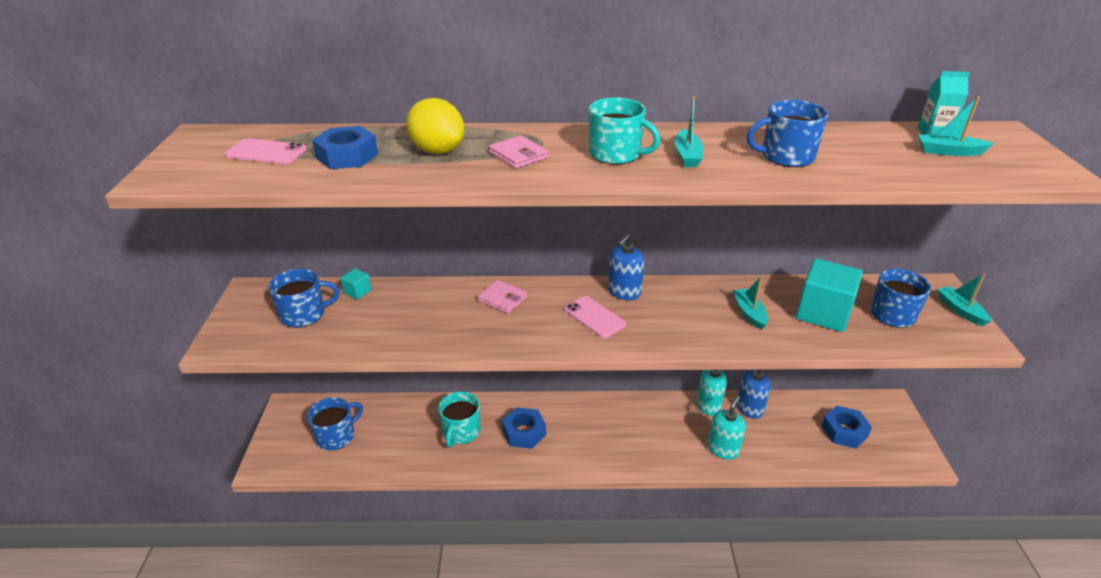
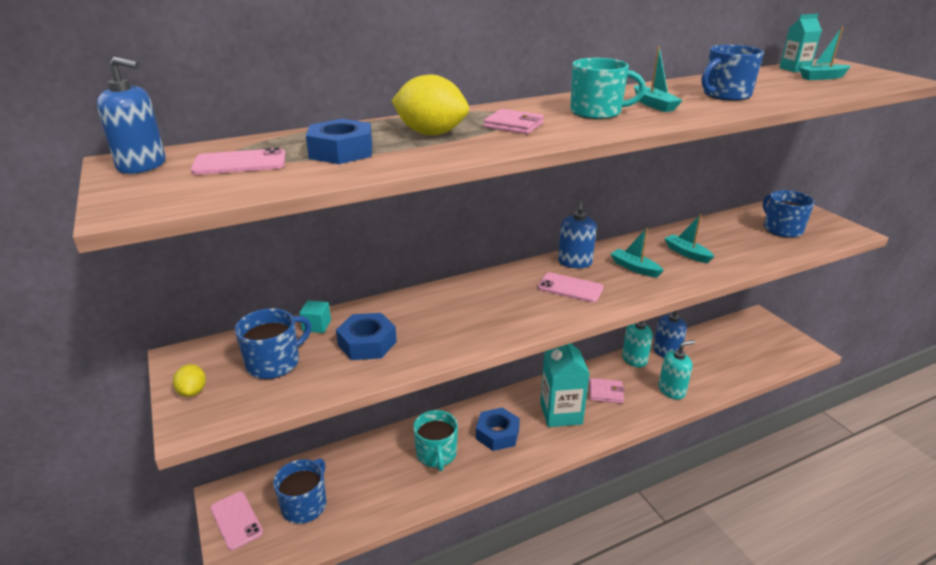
camera: 25 degrees left, 5 degrees down
pink wallet [477,280,527,313] -> pink wallet moved to [589,378,625,404]
turquoise soap dispenser [707,395,746,459] -> turquoise soap dispenser turned 60 degrees clockwise [659,340,695,400]
turquoise cube [796,258,863,332] -> none
blue nut [821,406,872,449] -> blue nut moved to [336,313,397,360]
turquoise boat [938,273,991,326] -> turquoise boat moved to [611,228,664,277]
none -> blue soap dispenser [97,57,166,174]
none -> yellow lemon [173,364,206,397]
none -> pink phone [210,492,263,551]
none -> turquoise carton [540,343,590,427]

